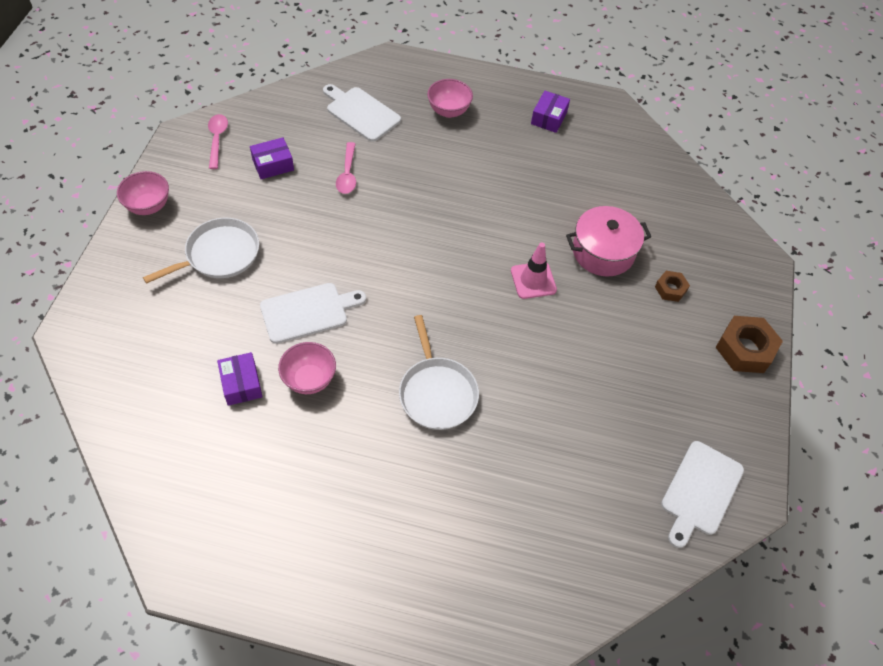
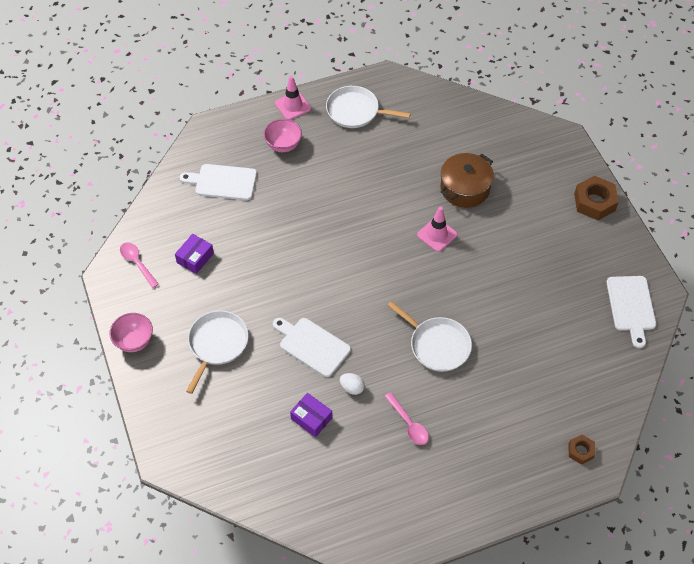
camera: 30 degrees left, 0 degrees up
white cutting board [260,283,366,344] -> white cutting board turned 90 degrees counterclockwise [273,318,351,377]
pink bowl [278,342,336,394] -> white egg [340,373,365,395]
pink spoon [336,142,356,194] -> pink spoon moved to [385,392,429,445]
purple box [531,91,570,133] -> white pan [326,86,411,128]
pink pot [566,206,651,277] -> brown pot [441,153,494,208]
brown nut [655,271,690,302] -> brown nut moved to [568,435,595,465]
none -> pink traffic cone [275,76,311,120]

